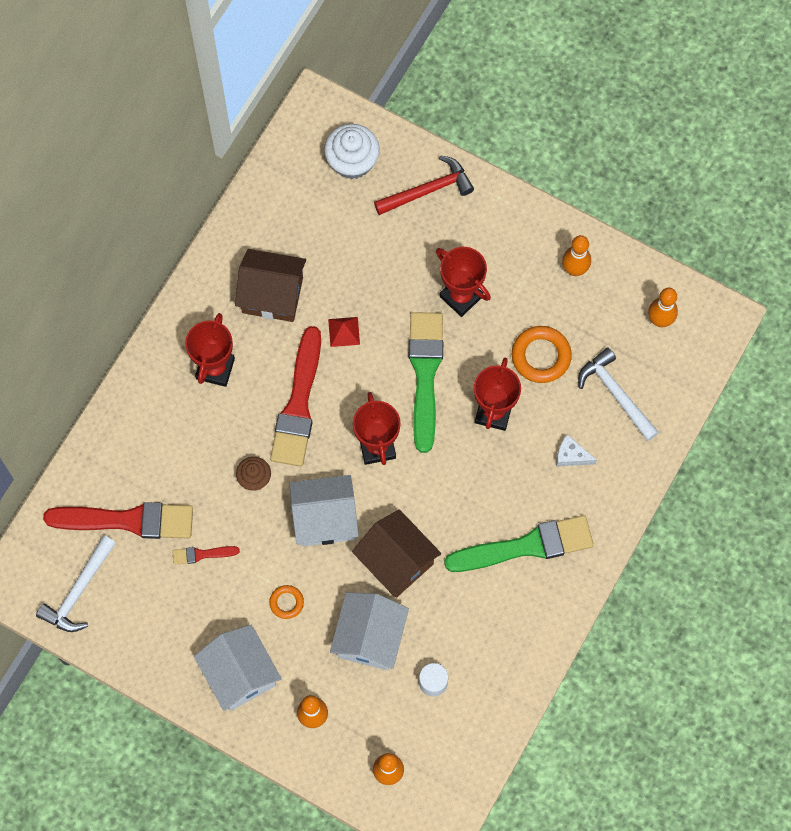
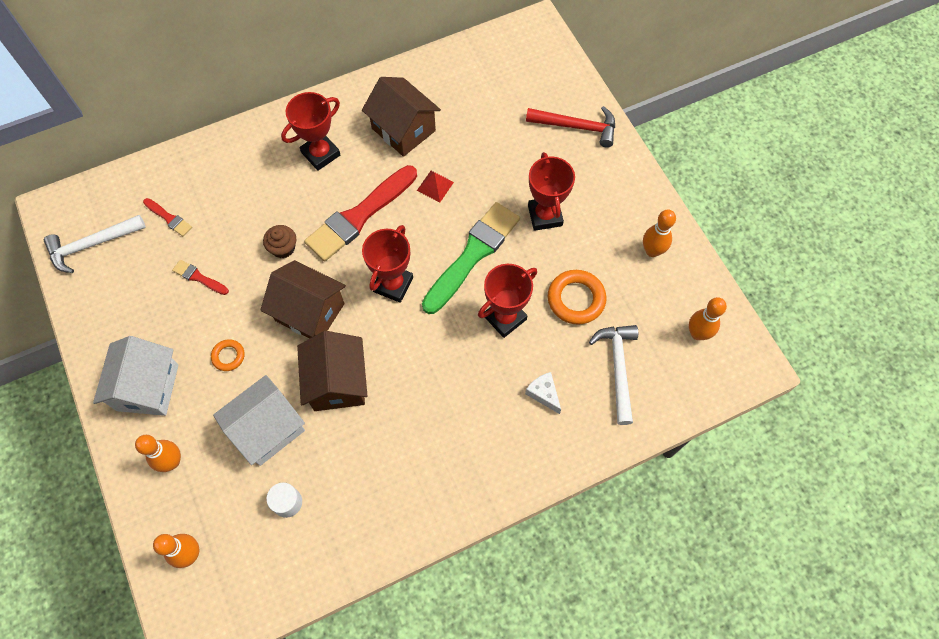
camera: 35 degrees right, 5 degrees down
red brush [43,502,193,539] -> red brush [143,198,192,236], size x0.45
white house [289,475,359,546] -> brown house [260,260,346,339]
white cupcake [324,124,380,179] -> none
green brush [444,515,594,572] -> none

